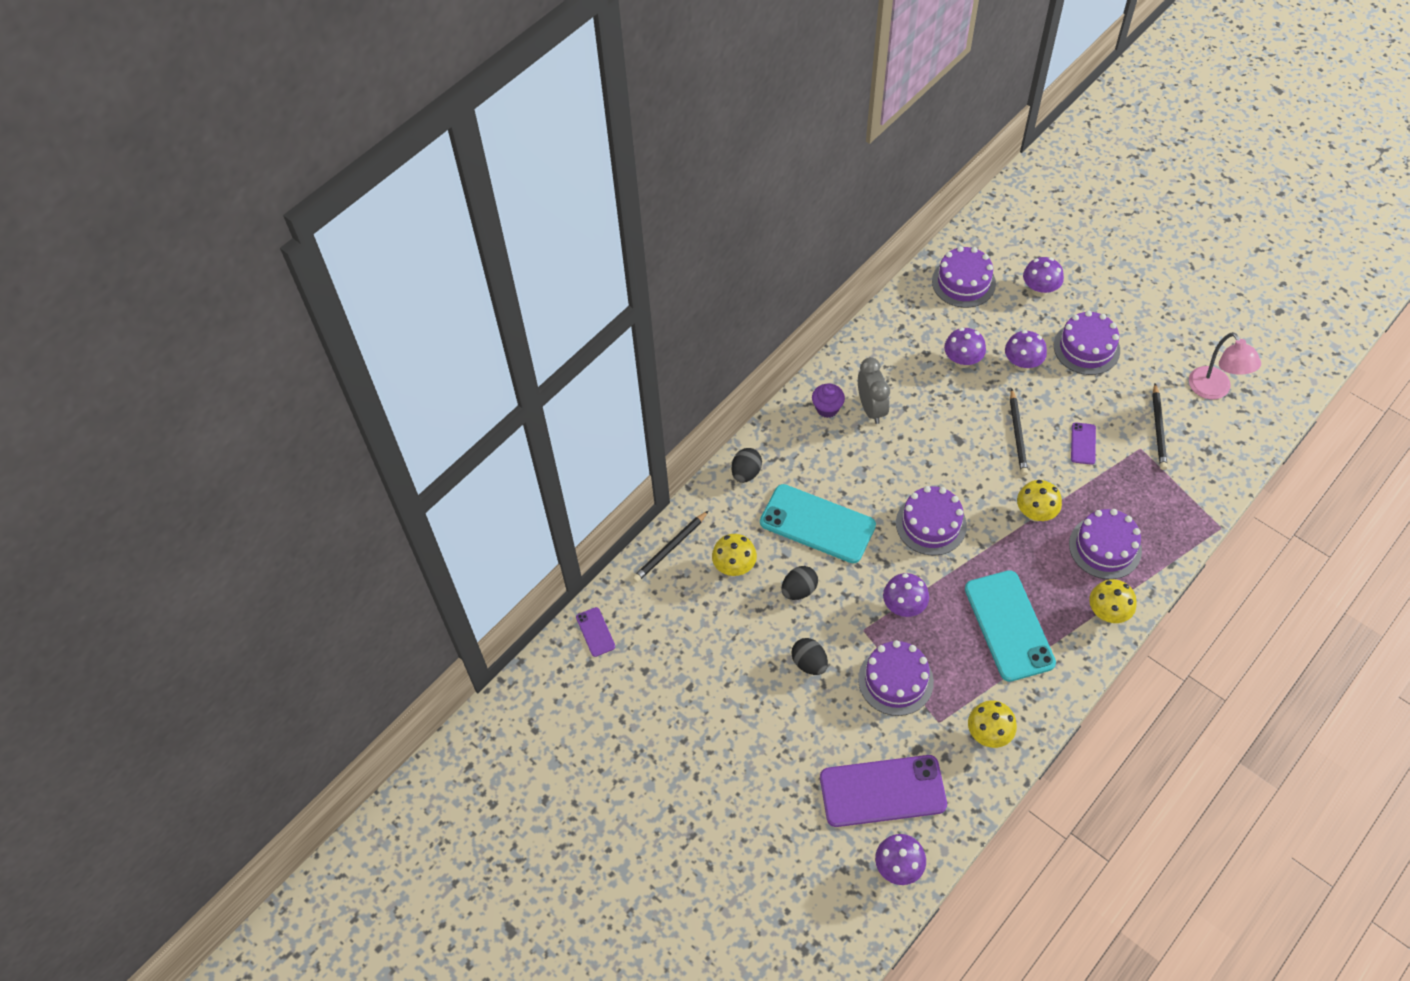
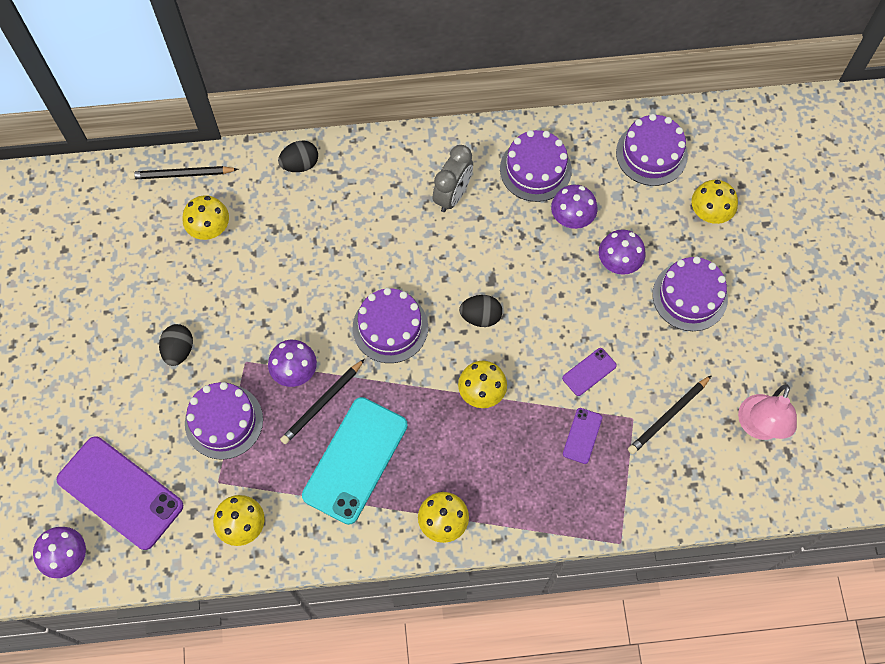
camera: 40 degrees right, 10 degrees up
purple phone [576,607,615,657] -> purple phone moved to [563,408,602,464]
turquoise phone [760,484,876,563] -> none
black egg [781,566,818,600] -> black egg moved to [459,295,502,327]
purple cupcake [812,383,845,418] -> none
black pencil [1010,388,1028,476] -> black pencil moved to [280,359,365,444]
purple mushroom [1023,257,1064,297] -> yellow mushroom [691,180,738,224]
purple cake [1069,509,1142,579] -> purple cake moved to [500,130,572,202]

